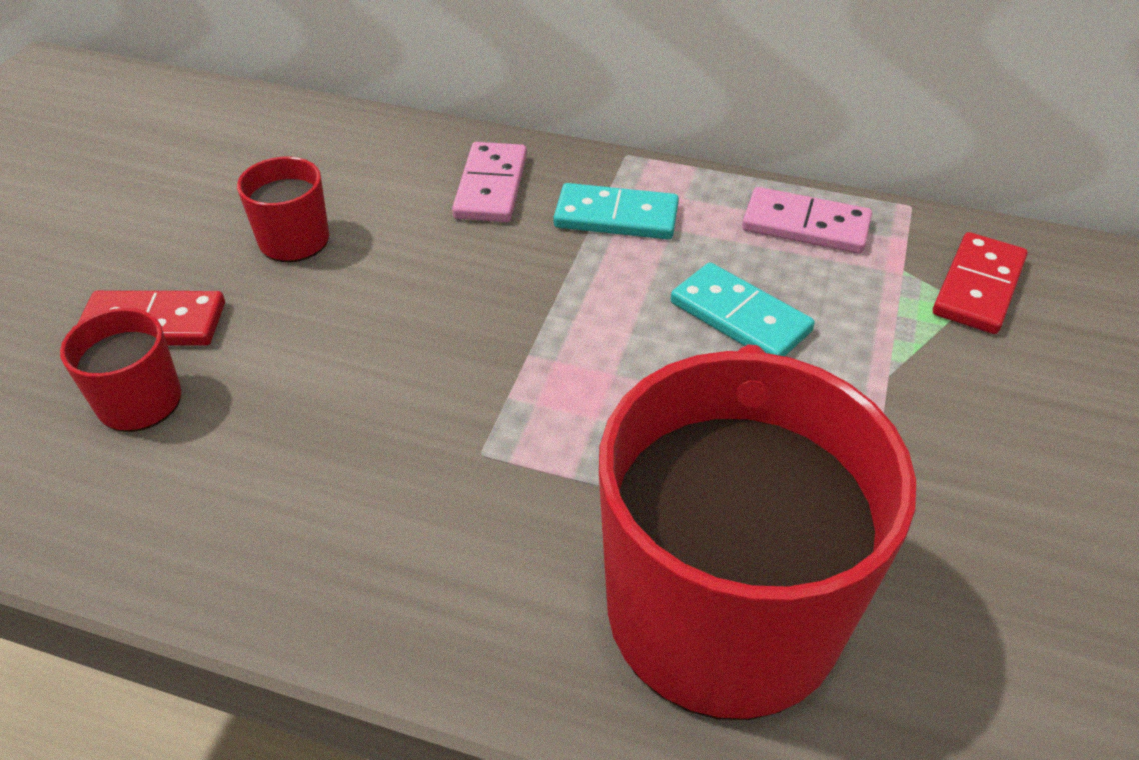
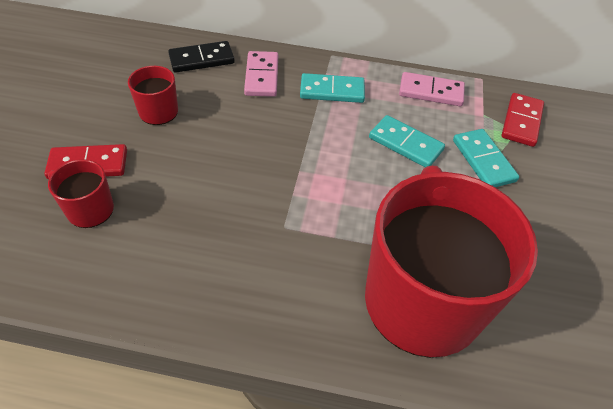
camera: 10 degrees left, 5 degrees up
none -> black domino [168,41,235,73]
none -> turquoise domino [453,129,519,187]

